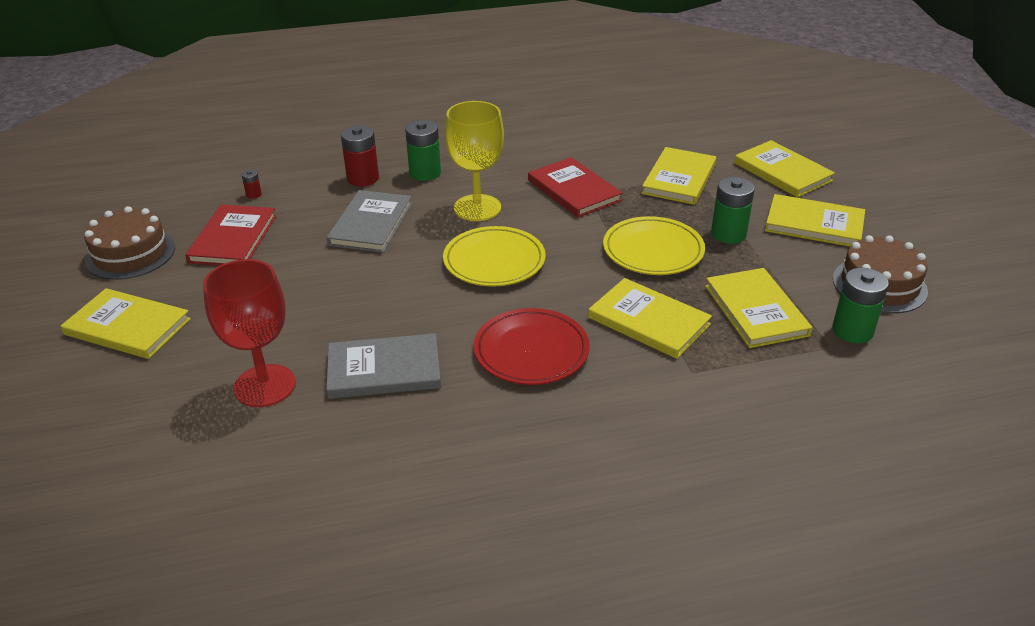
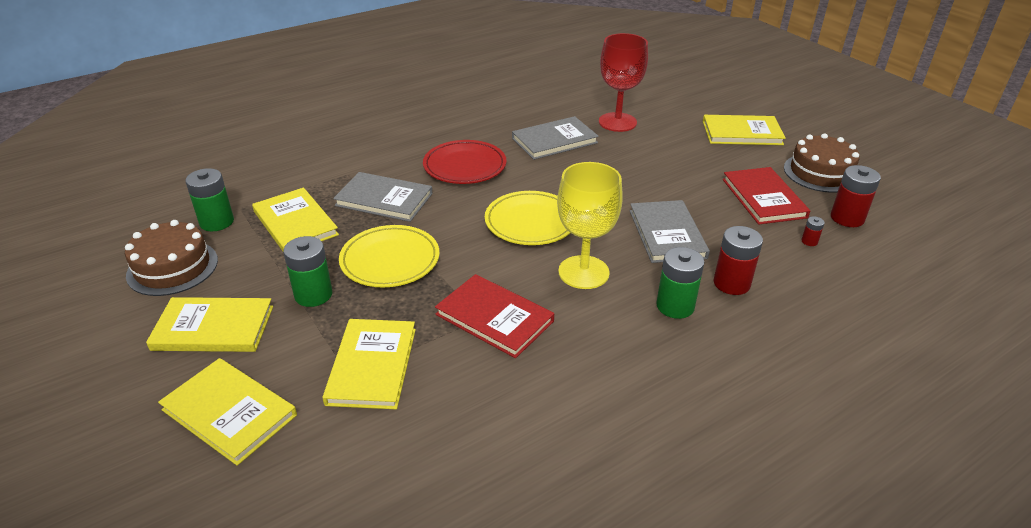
camera: 160 degrees right, 0 degrees up
yellow book [588,278,712,359] -> grey book [333,172,433,222]
none -> red battery [831,165,881,227]

